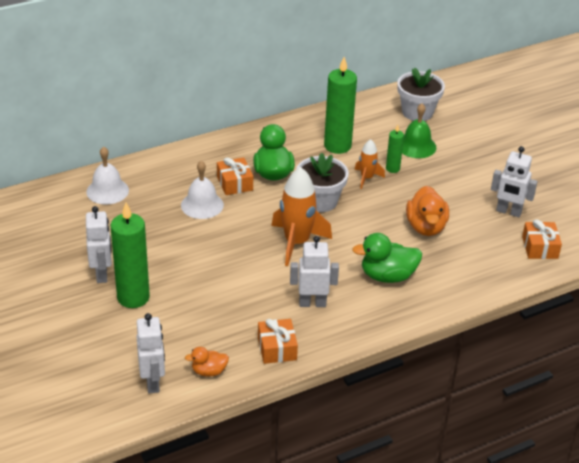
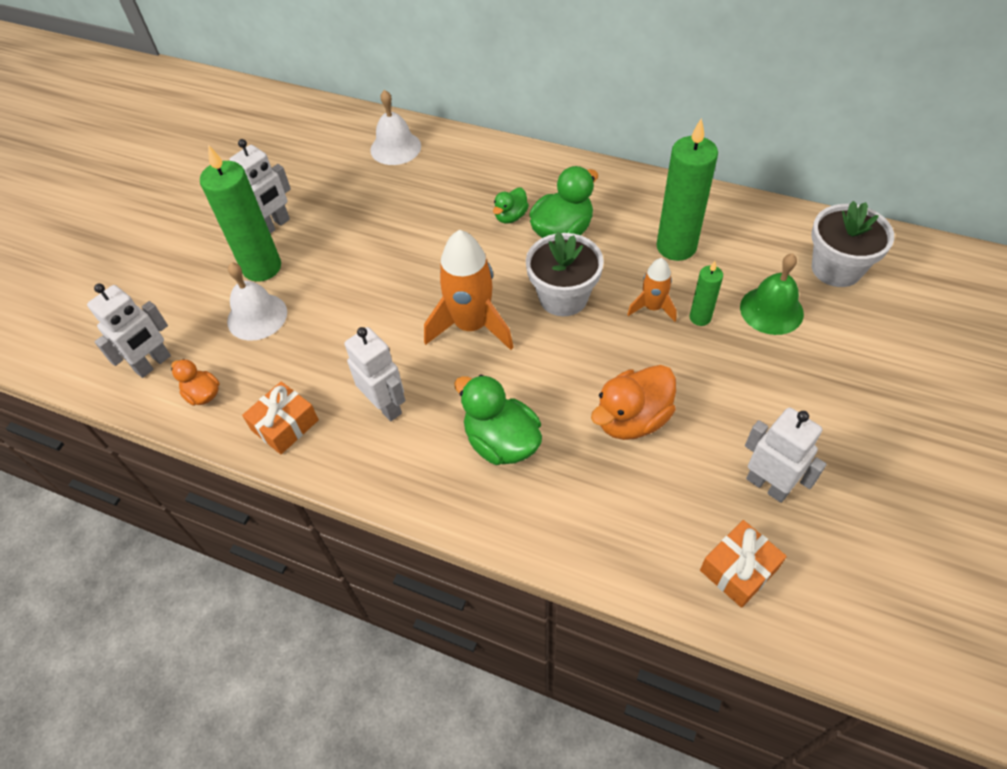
camera: 55 degrees right, 15 degrees up
white bell [181,161,224,219] -> white bell moved to [227,262,287,341]
orange gift [217,157,253,195] -> green duck [493,188,529,224]
white robot [491,146,537,217] -> white robot turned 150 degrees clockwise [745,407,827,503]

